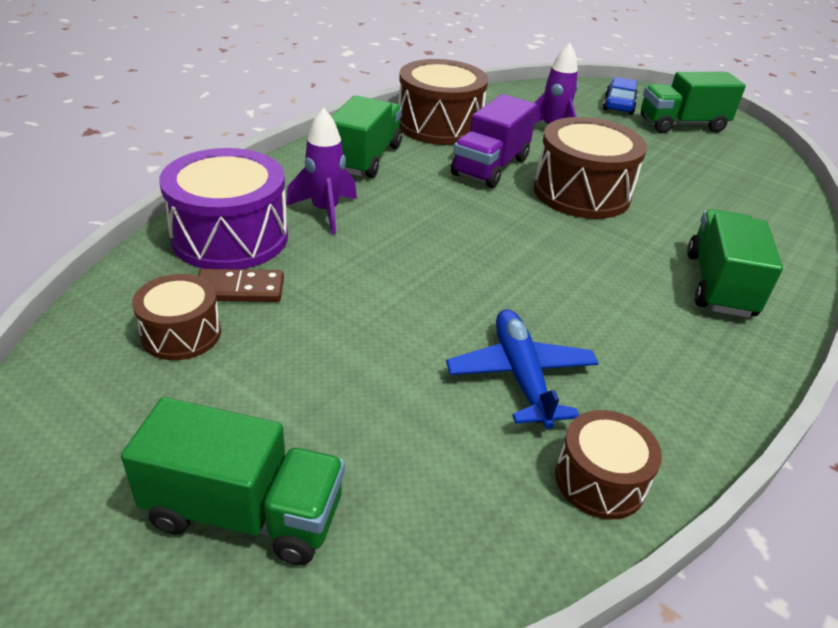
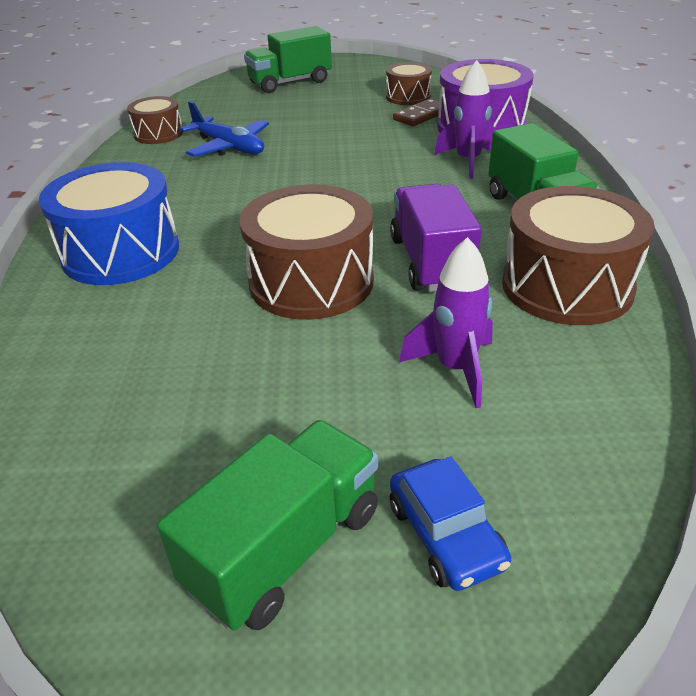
camera: 145 degrees right, 0 degrees up
green truck [687,209,783,318] -> blue drum [39,162,179,285]

